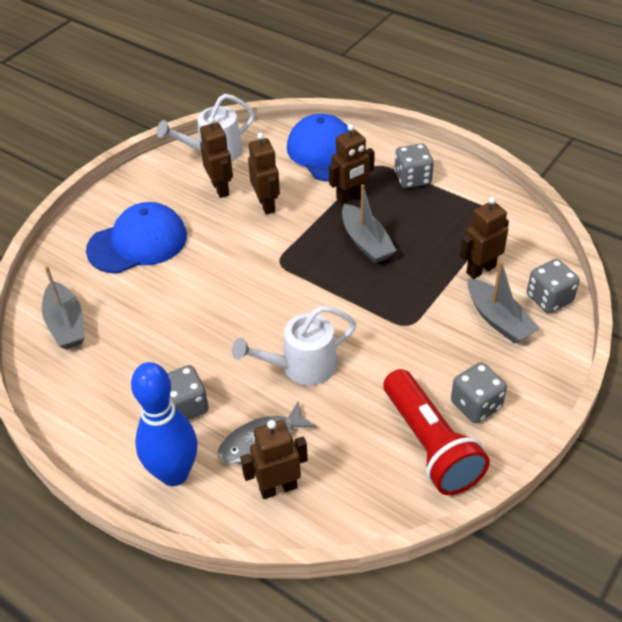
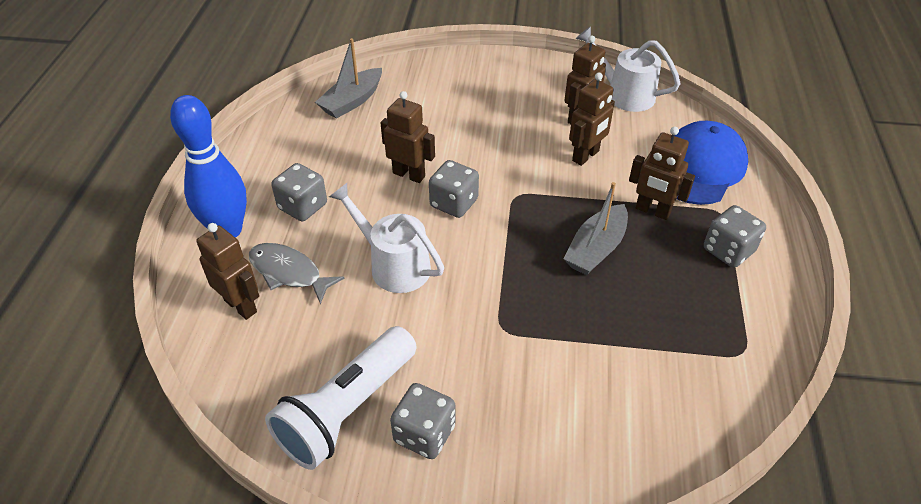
camera: 60 degrees right, 0 degrees up
blue cap [86,202,187,274] -> none
red flashlight [383,369,490,495] -> white flashlight [265,326,417,470]
brown robot [460,197,509,279] -> brown robot moved to [381,91,435,183]
grey boat [468,261,539,344] -> none
grey dice [527,259,579,313] -> grey dice moved to [429,160,479,218]

